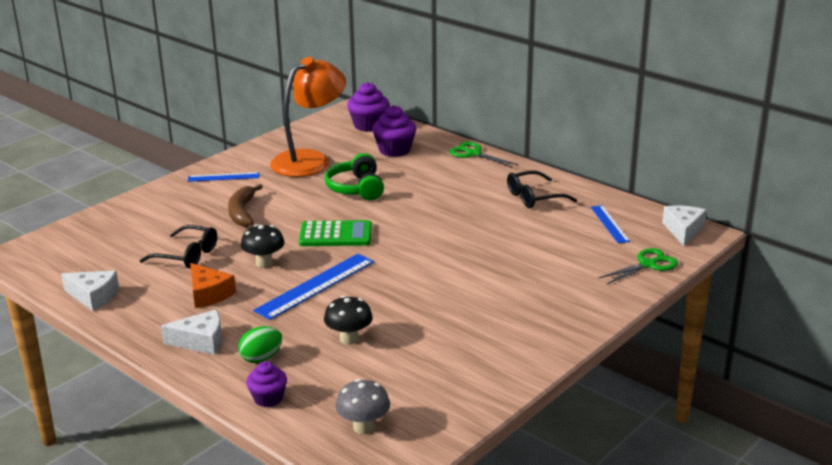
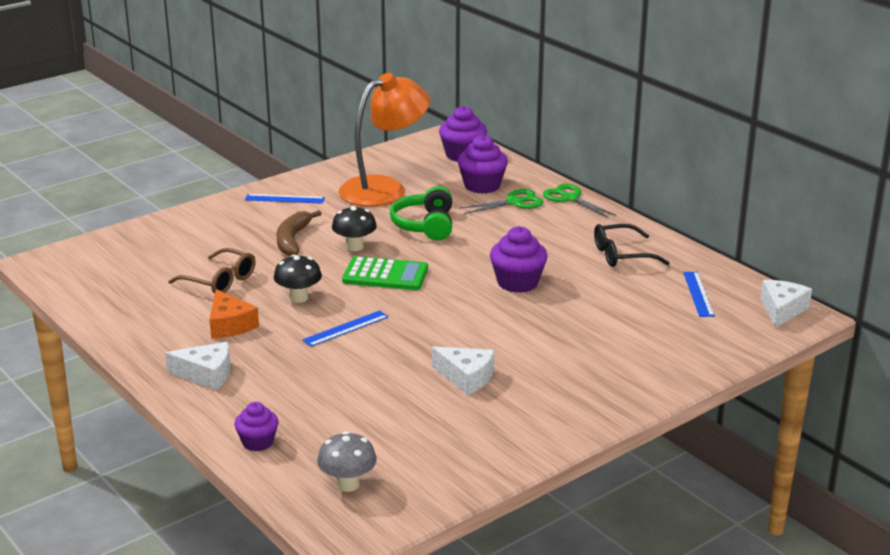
camera: 10 degrees right, 0 degrees up
white cheese [61,270,119,311] -> white cheese moved to [432,346,494,395]
black glasses [140,225,217,268] -> brown glasses [168,248,256,294]
green egg [238,326,282,363] -> none
blue ruler [253,254,374,320] -> blue ruler [302,310,388,347], size x0.59
black mushroom [324,296,373,345] -> black mushroom moved to [332,206,377,251]
green scissors [598,248,678,285] -> green scissors moved to [459,189,543,214]
none -> purple cupcake [490,226,548,293]

